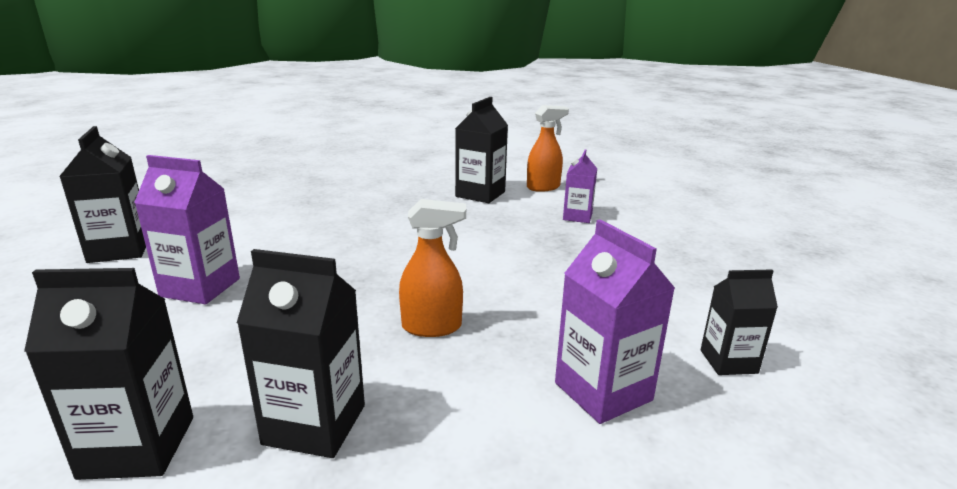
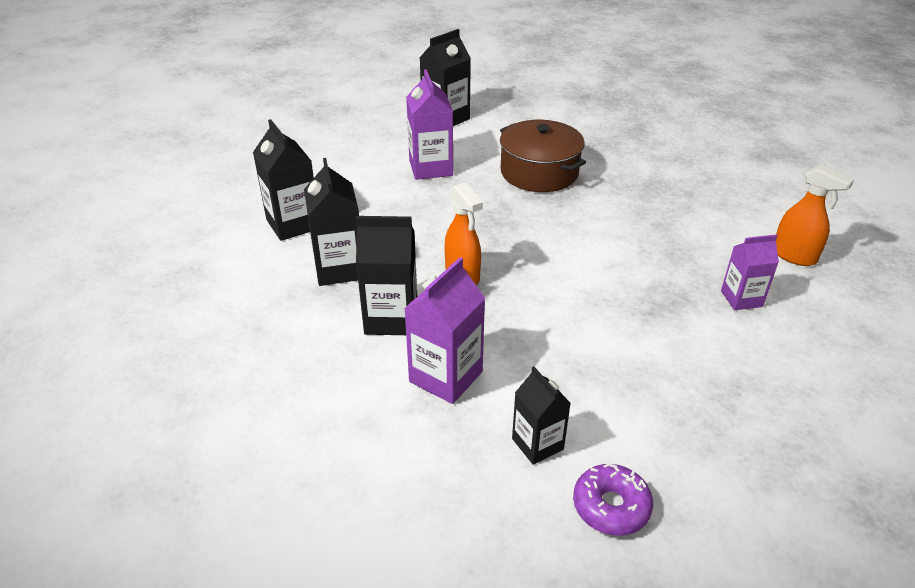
camera: 65 degrees right, 15 degrees up
black carton [455,97,508,203] -> black carton moved to [356,216,417,335]
none -> brown pot [500,120,586,192]
none -> purple donut [573,463,653,536]

